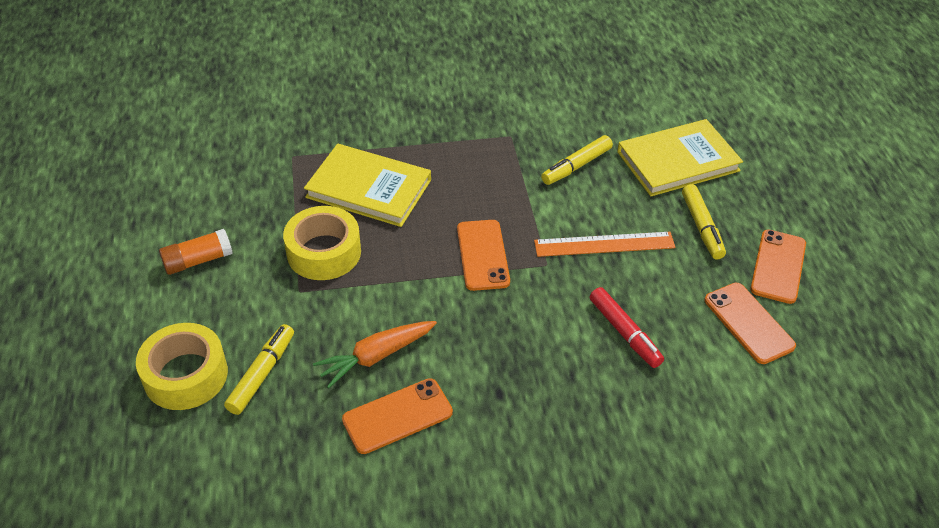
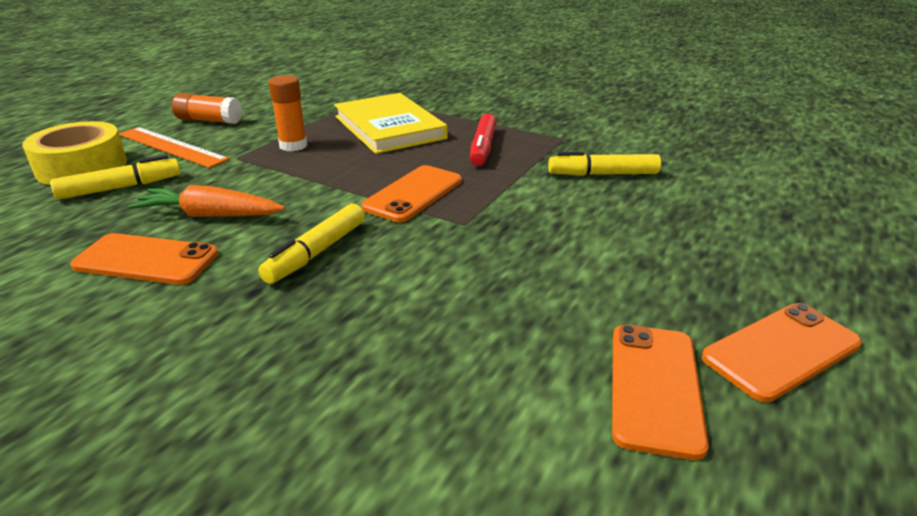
camera: 40 degrees right, 15 degrees down
yellow tape [283,206,361,280] -> orange glue stick [268,75,307,151]
orange ruler [534,232,676,257] -> orange ruler moved to [119,127,229,168]
red marker [590,287,664,368] -> red marker moved to [470,113,497,166]
yellow book [617,119,743,196] -> none
yellow marker [682,184,726,259] -> yellow marker moved to [258,204,365,284]

